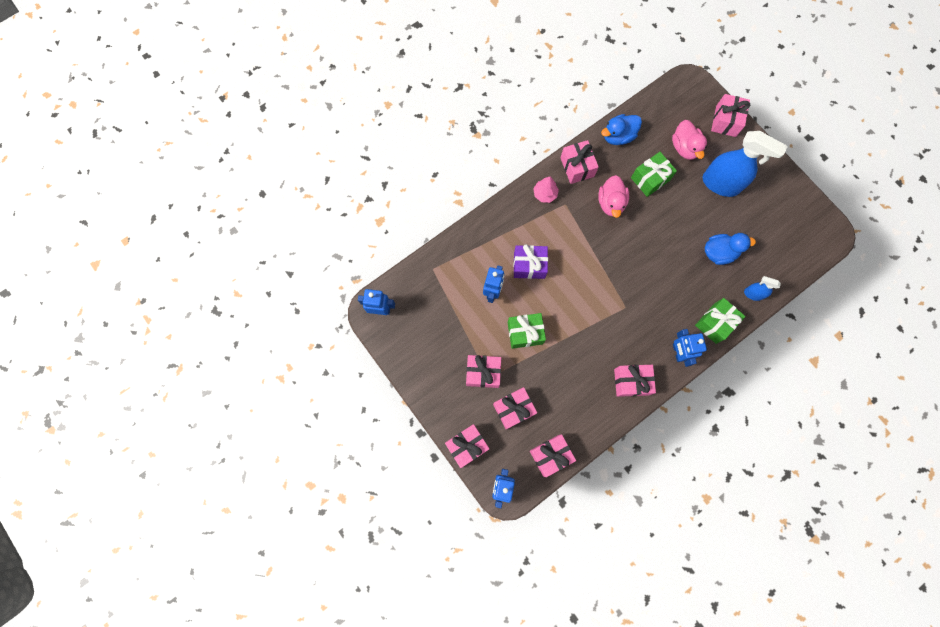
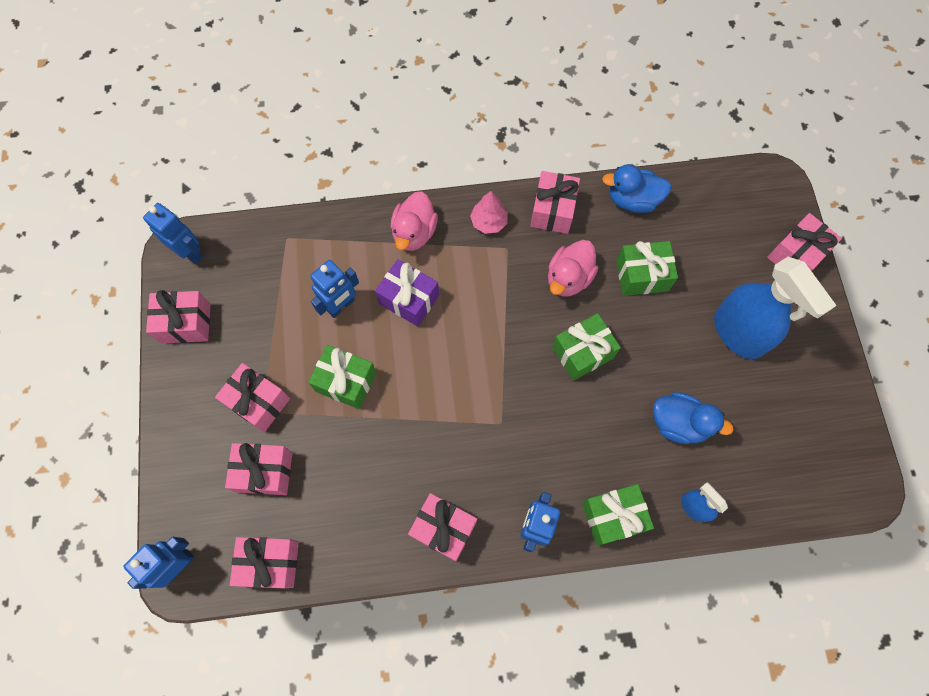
camera: 30 degrees right, 5 degrees down
pink gift [445,424,489,468] -> pink gift moved to [146,290,211,344]
pink duck [672,120,707,160] -> pink duck moved to [391,191,438,251]
none -> green gift [552,313,621,381]

